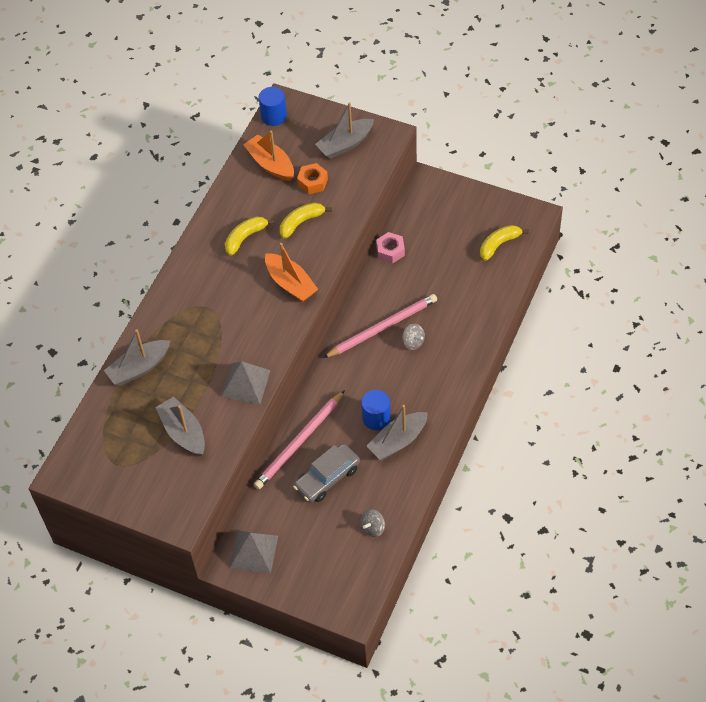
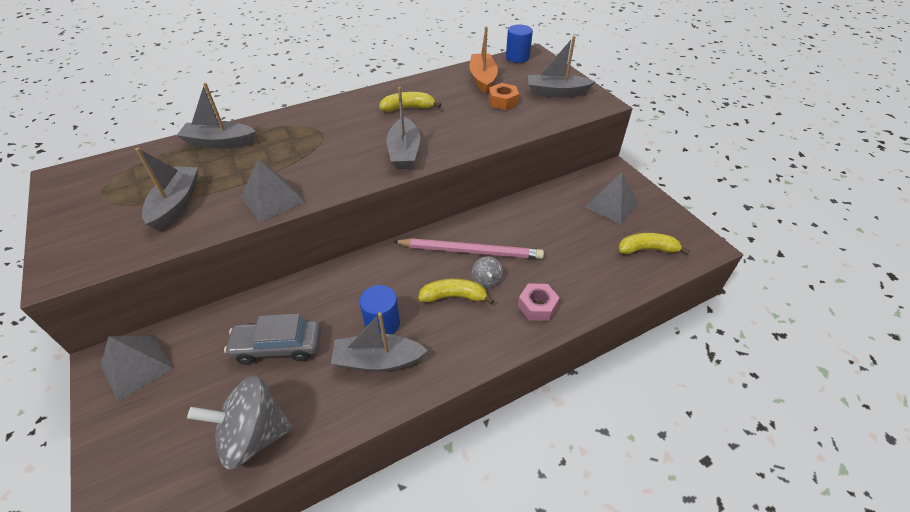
camera: 35 degrees right, 10 degrees down
pink pencil [254,390,345,489] -> none
orange boat [265,243,318,302] -> grey boat [387,87,420,169]
yellow banana [280,202,332,239] -> yellow banana moved to [418,278,494,305]
grey spinning top [361,509,385,537] -> grey spinning top [187,375,293,470], size x2.15
pink nut [376,232,405,263] -> pink nut moved to [518,283,559,321]
none -> grey pyramid [585,173,639,224]

